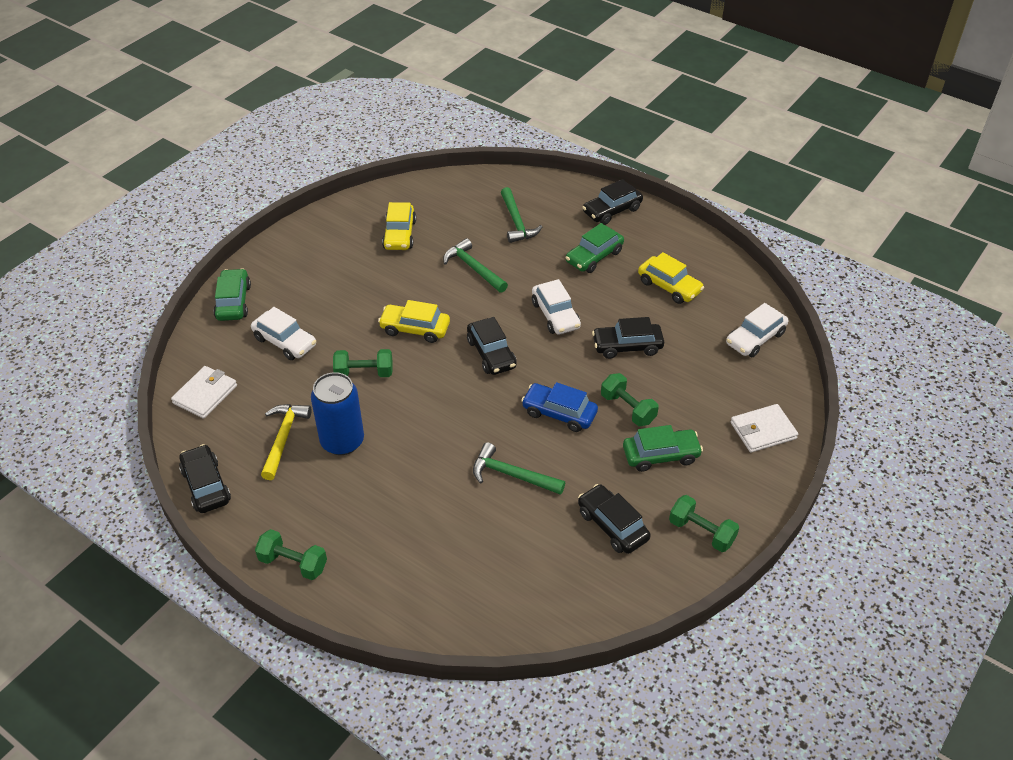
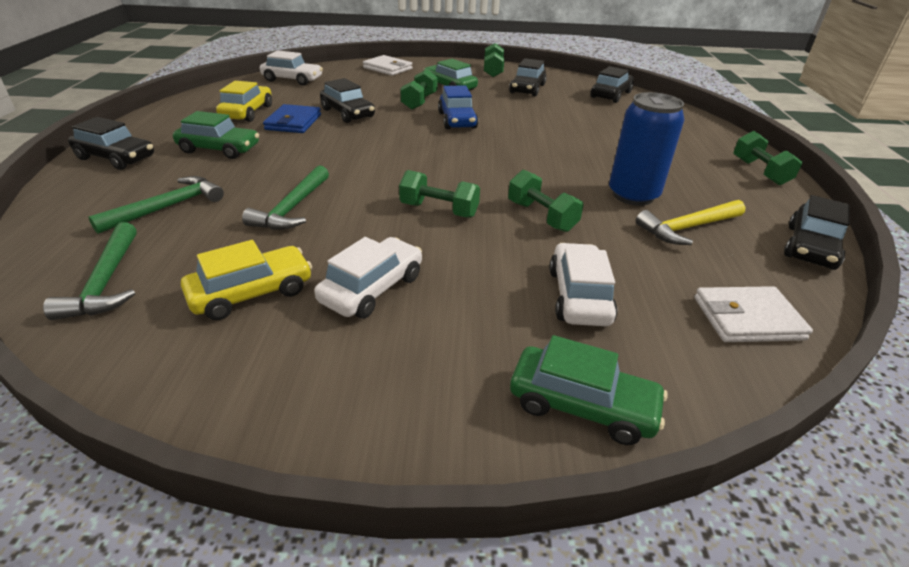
camera: 125 degrees left, 10 degrees down
green car [213,268,251,321] -> green car turned 120 degrees counterclockwise [510,335,668,445]
yellow car [378,300,450,343] -> green dumbbell [399,170,480,218]
black car [467,317,516,375] -> black car moved to [590,66,634,103]
green hammer [473,442,565,495] -> green hammer moved to [43,222,137,320]
white car [532,279,581,335] -> white car moved to [314,237,422,319]
none -> blue wallet [263,104,321,133]

